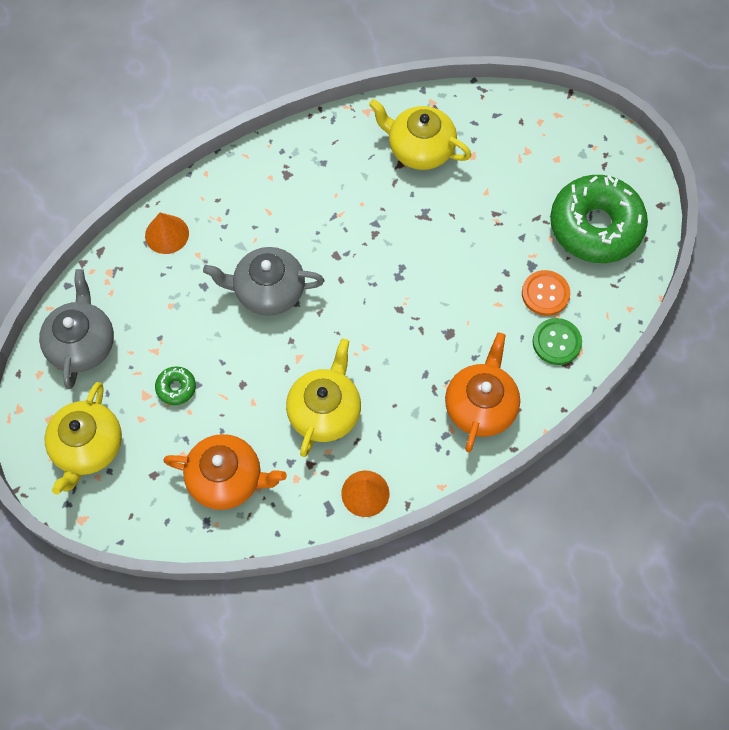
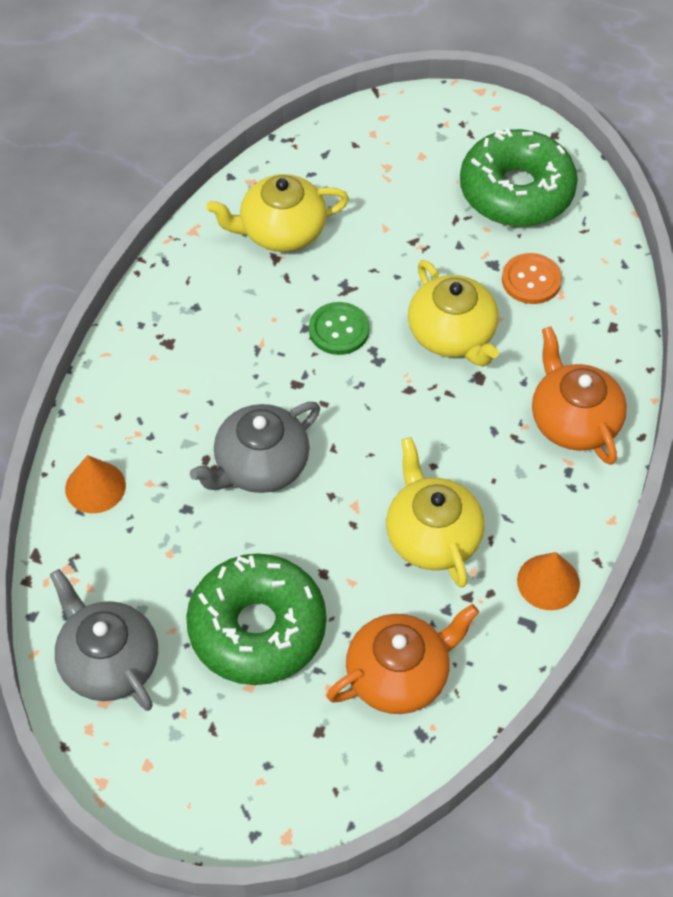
camera: 40 degrees left, 10 degrees down
yellow teapot [45,382,122,495] -> yellow teapot moved to [408,260,499,367]
green donut [155,366,196,405] -> green donut [186,553,326,685], size x2.49
green button [532,318,582,365] -> green button moved to [309,302,369,355]

